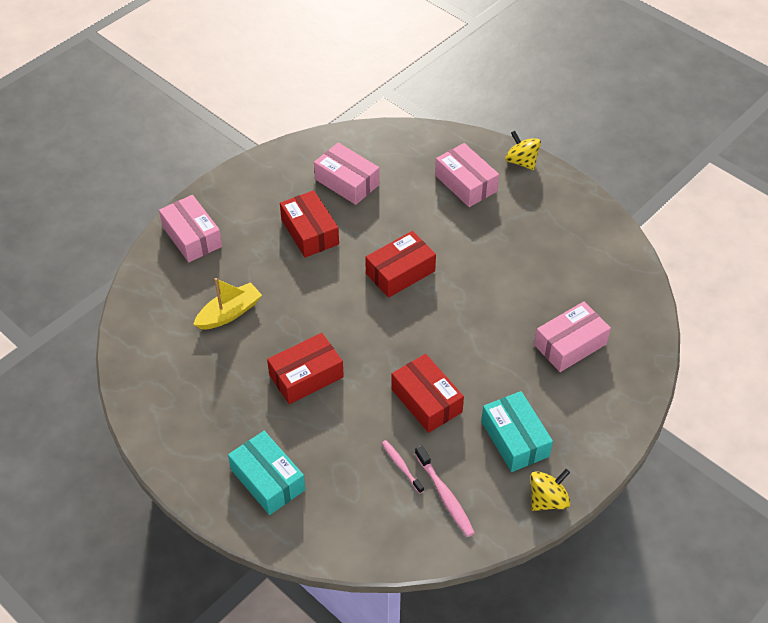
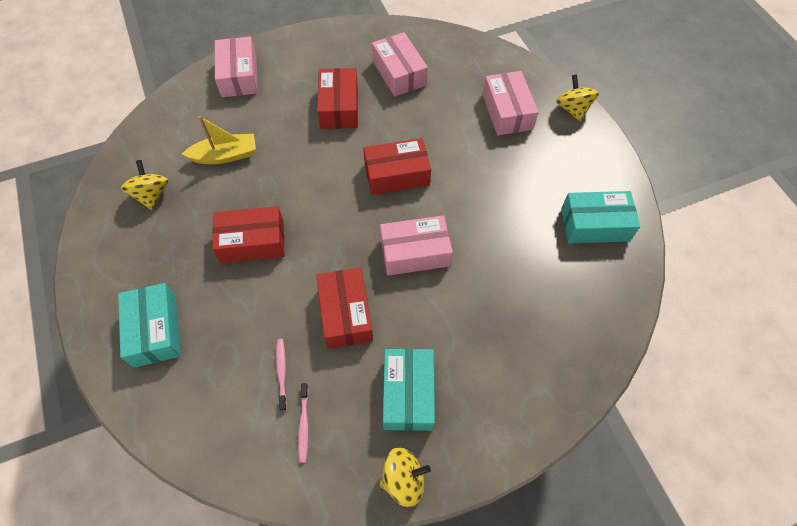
camera: 25 degrees right, 10 degrees up
pink toothbrush [415,445,475,537] -> pink toothbrush [298,383,309,463], size x0.66
pink box [534,301,611,372] -> pink box moved to [380,215,453,276]
none -> yellow spinning top [121,160,168,210]
none -> turquoise box [561,191,640,243]

